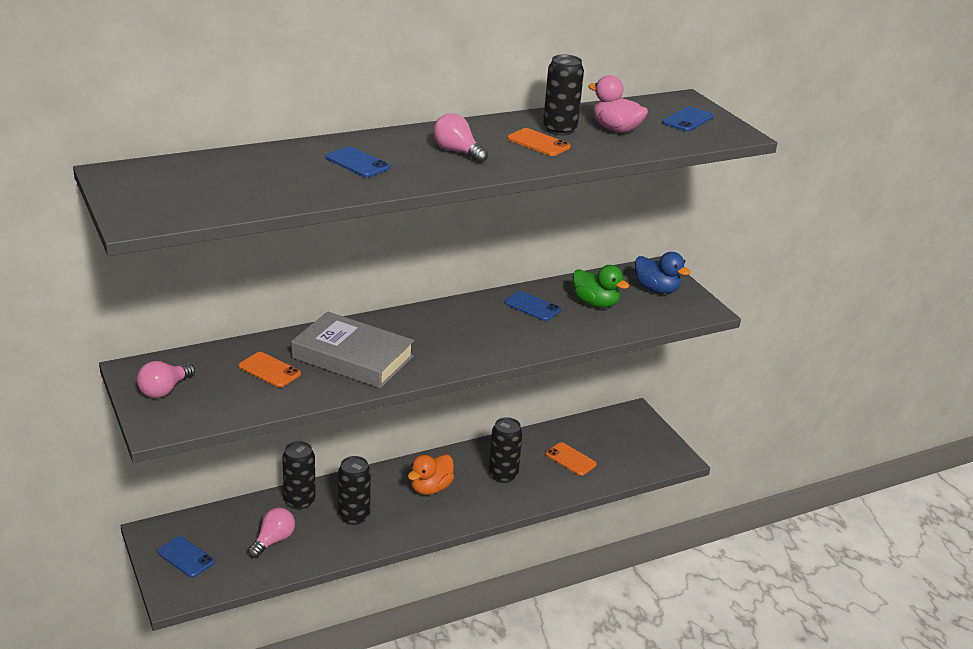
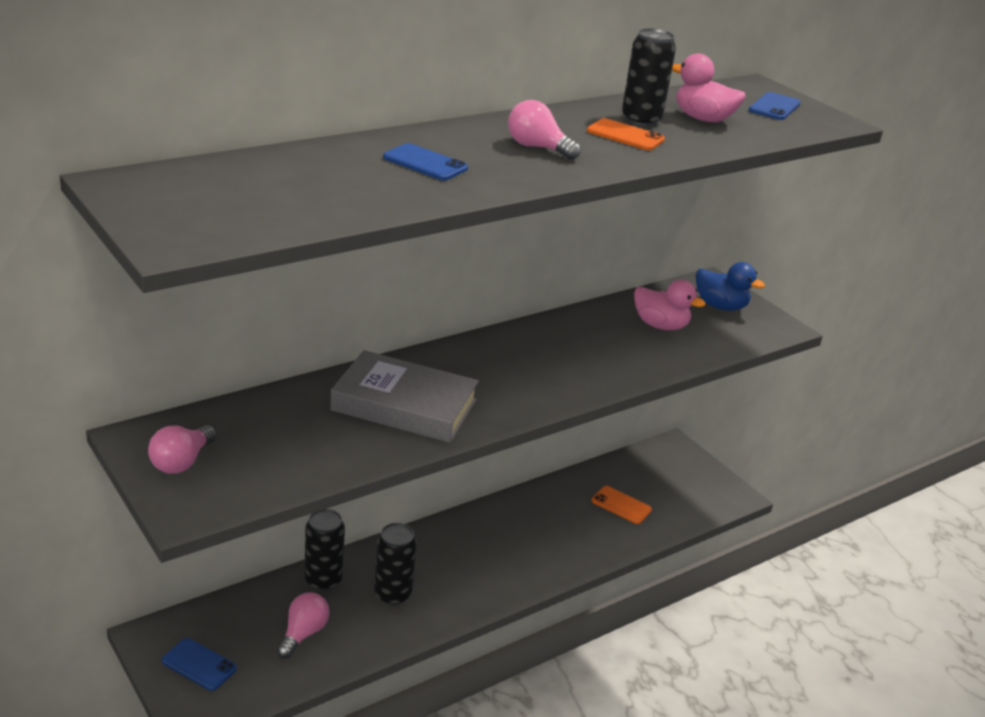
camera: 10 degrees left, 0 degrees up
orange phone [239,352,301,388] -> none
orange duck [408,454,454,495] -> none
black can [489,417,523,483] -> none
blue phone [504,291,561,321] -> none
green duck [573,265,629,308] -> pink duck [634,280,706,330]

